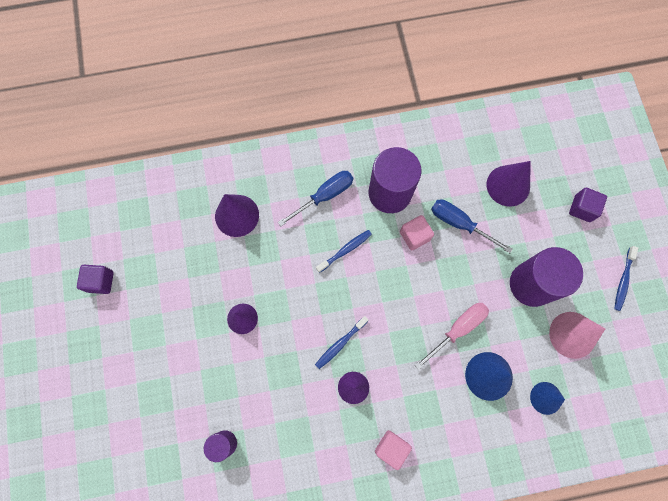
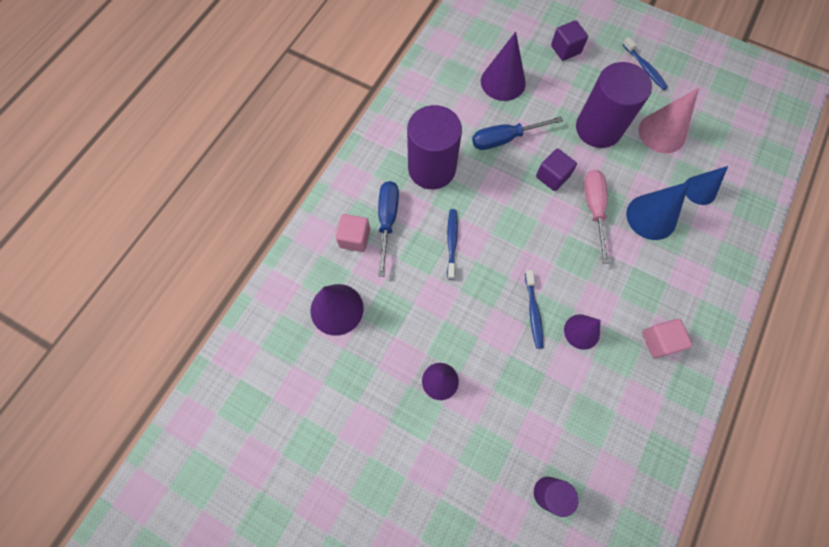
camera: 50 degrees left, 5 degrees down
purple cube [77,265,114,294] -> purple cube moved to [536,149,577,191]
pink cube [400,215,434,250] -> pink cube moved to [335,214,370,252]

